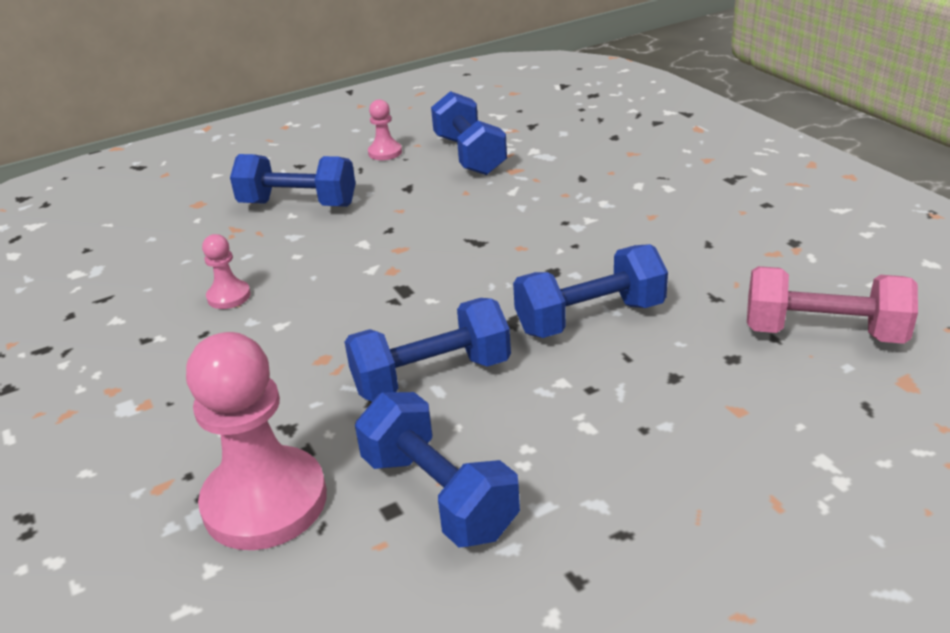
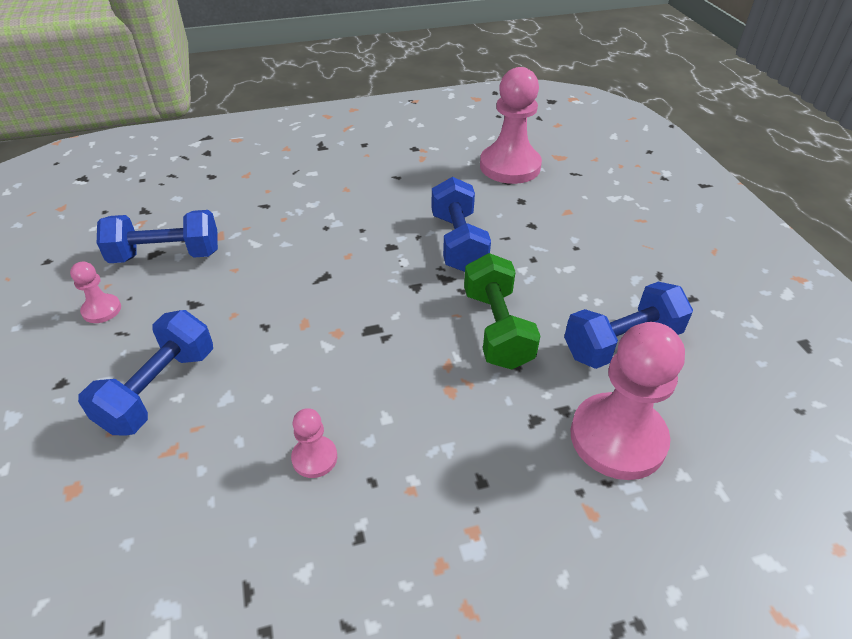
camera: 80 degrees left, 10 degrees up
blue dumbbell [345,298,511,402] -> green dumbbell [464,253,540,370]
pink dumbbell [747,266,918,344] -> pink pawn [480,67,542,184]

